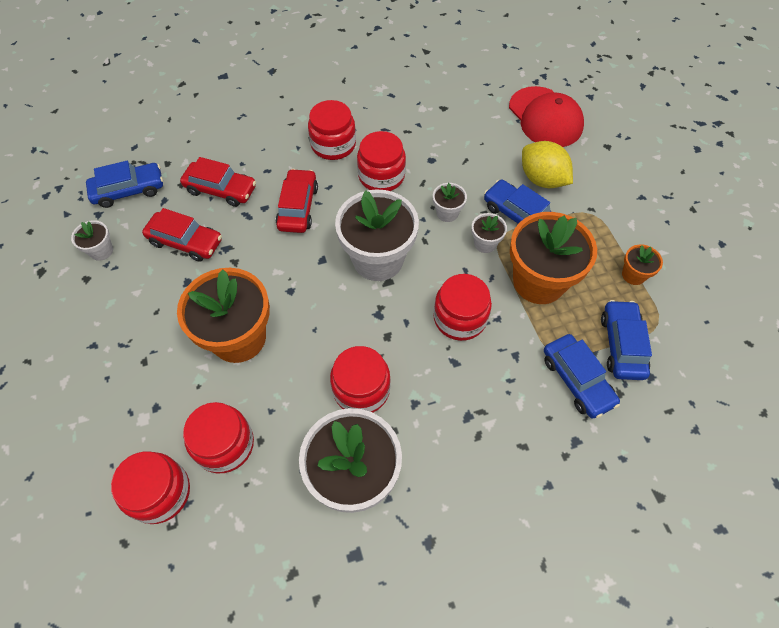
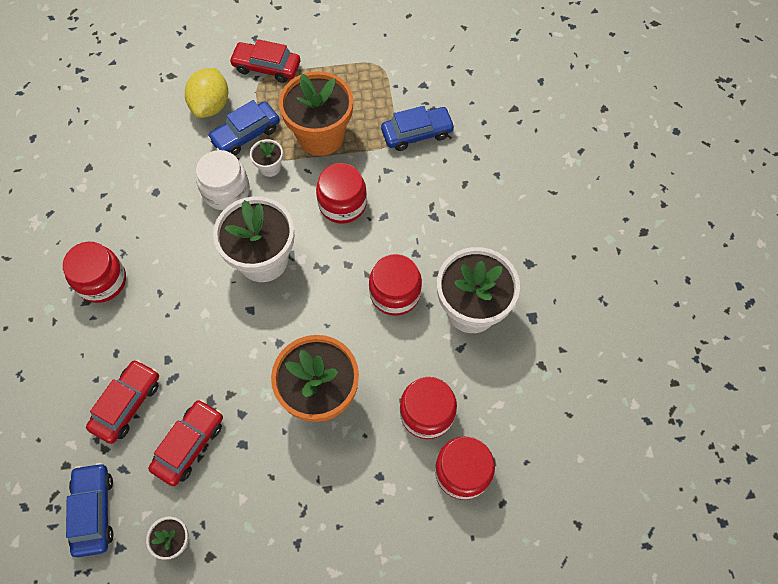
camera: 80 degrees left, 5 degrees up
red car [276,169,318,233] -> red car moved to [229,39,300,83]
red jar [357,131,406,191] -> none
white flower pot [433,183,467,222] -> white jar [196,150,250,210]
red cap [509,86,584,147] -> none
yellow lemon [522,141,573,188] -> yellow lemon turned 45 degrees counterclockwise [185,68,228,118]
blue car [601,300,652,380] -> none
orange flower pot [622,244,663,285] -> none

